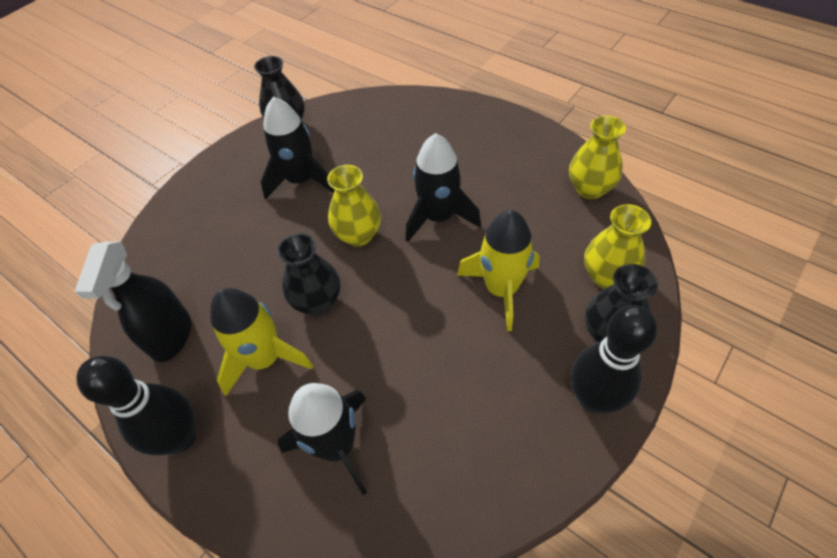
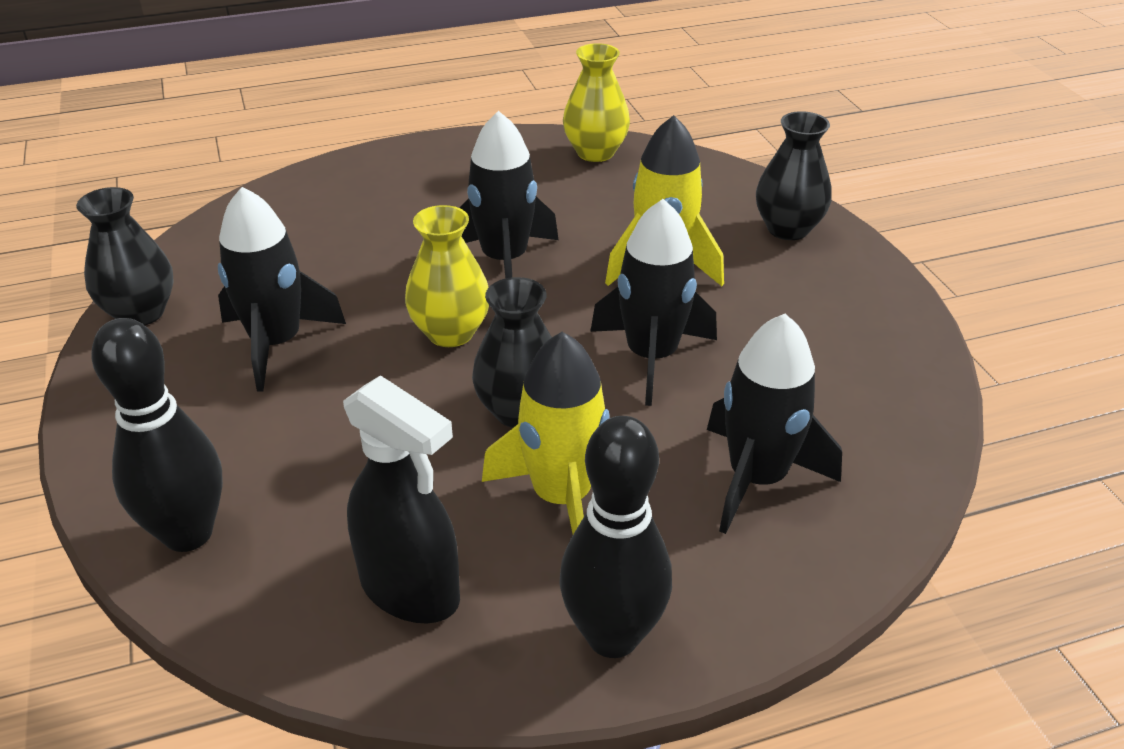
camera: 60 degrees left, 15 degrees down
black bowling pin [571,305,657,413] -> black bowling pin moved to [91,318,223,552]
yellow vase [584,204,651,289] -> none
none -> black rocket [590,199,717,406]

